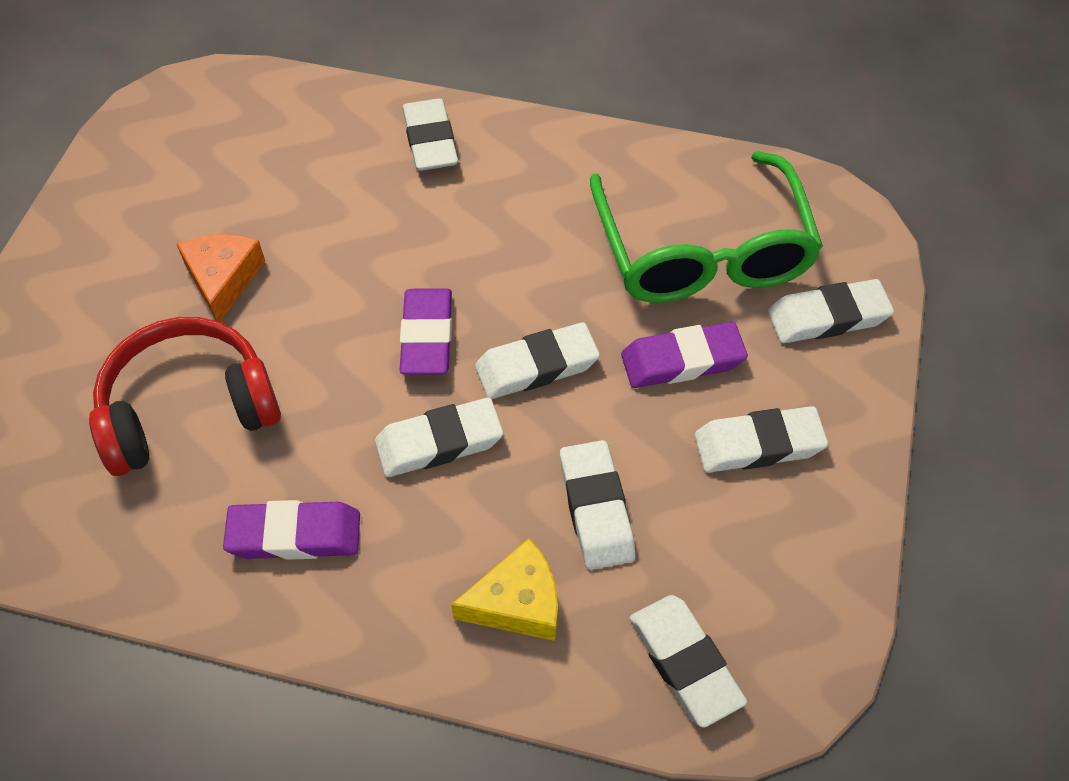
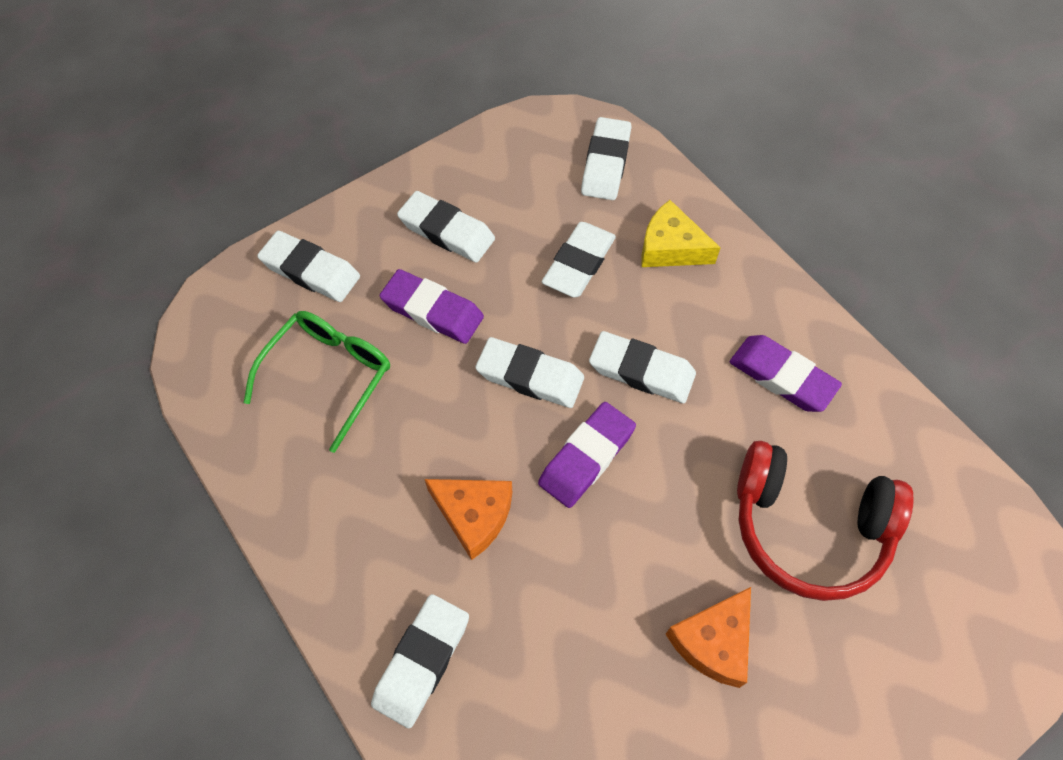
camera: 140 degrees left, 5 degrees up
green glasses [590,151,823,303] -> green glasses [244,311,390,453], size x0.63
none -> orange cheese [425,479,512,560]

